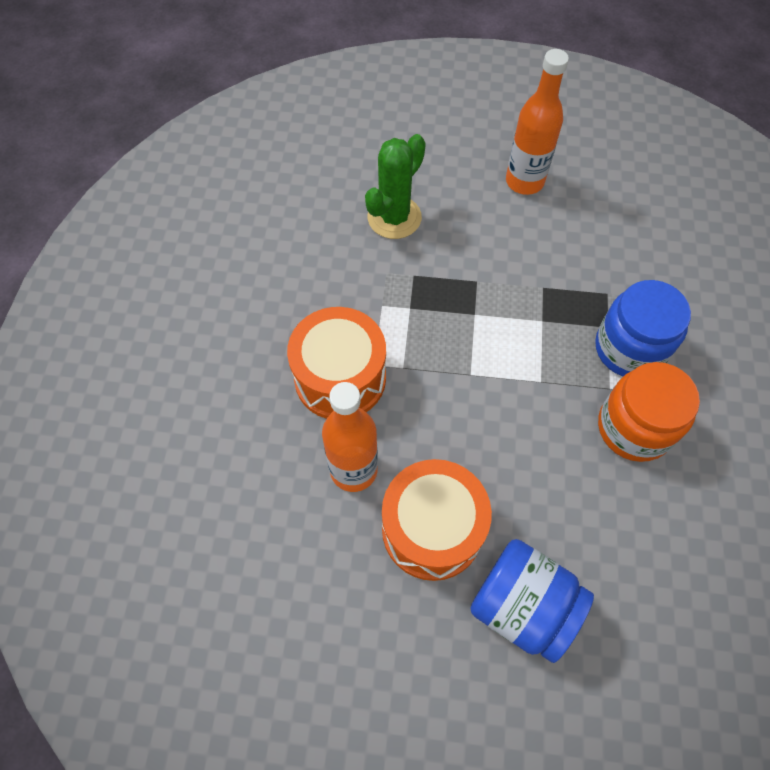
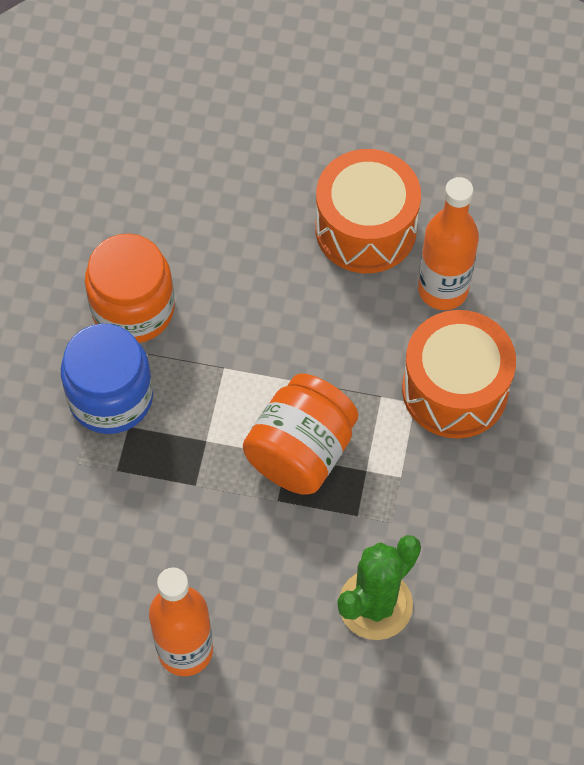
camera: 175 degrees left, 0 degrees up
blue jar [470,539,594,663] -> none
none -> orange jar [243,373,358,495]

